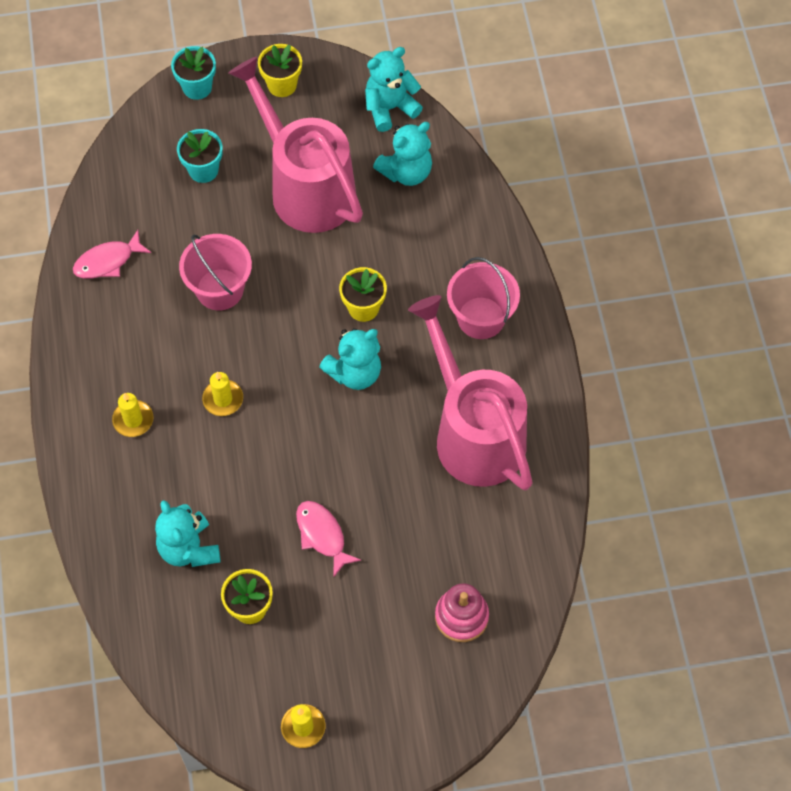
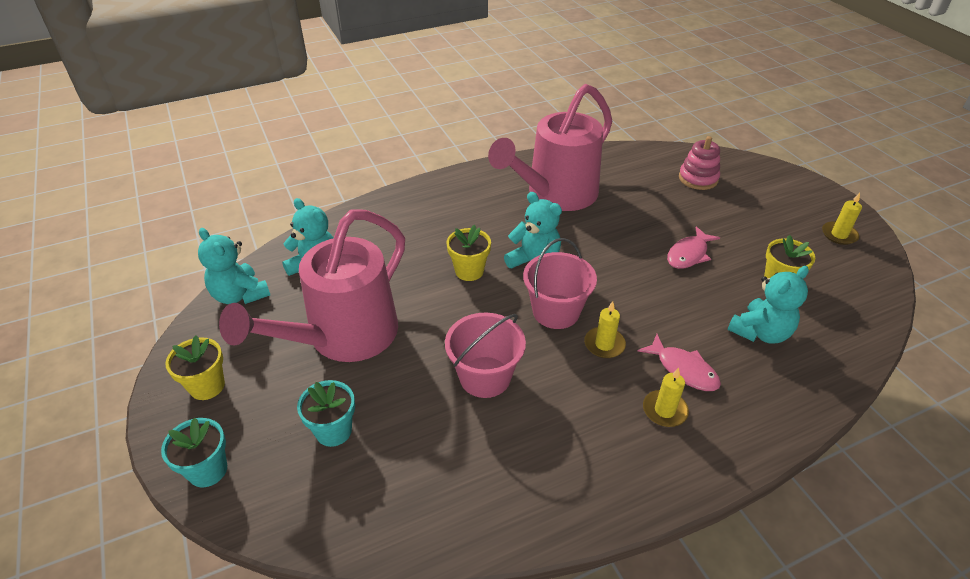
camera: 105 degrees left, 20 degrees down
pink fish [73,230,151,279] -> pink fish moved to [638,334,721,391]
pink bucket [447,257,520,339] -> pink bucket moved to [523,238,597,329]

